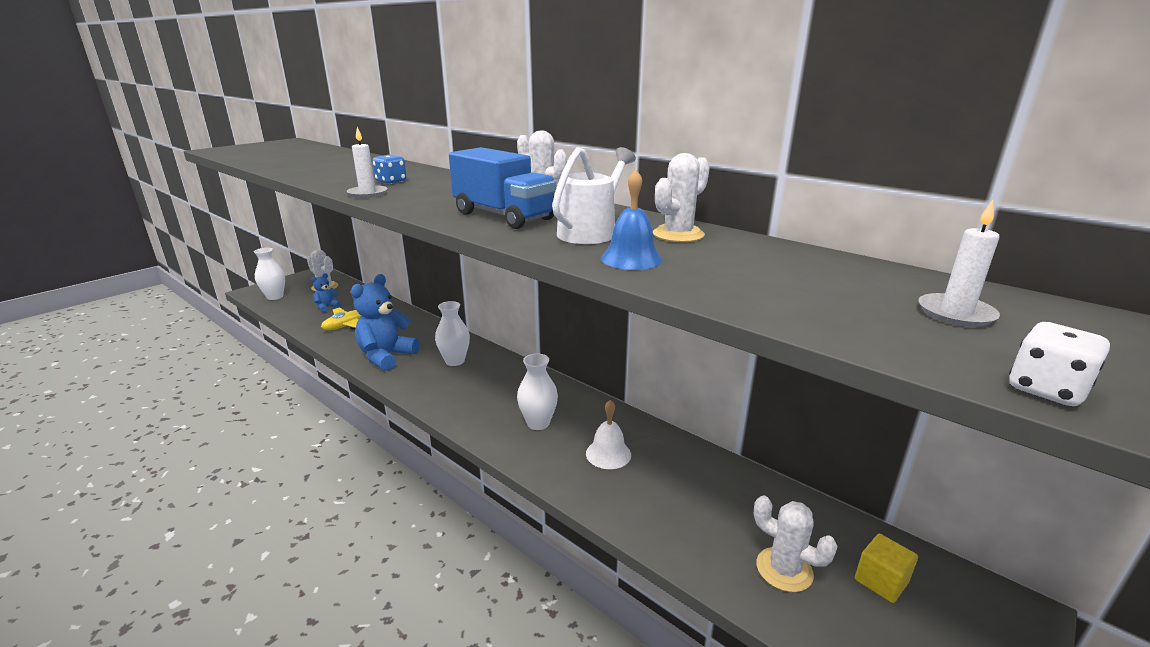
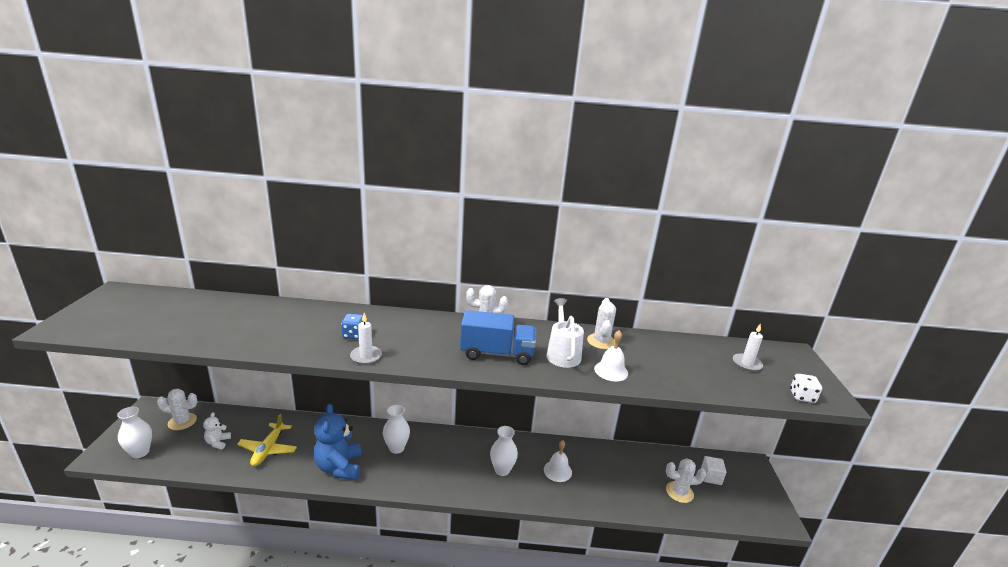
camera: 40 degrees left, 0 degrees up
blue teddy bear [311,273,341,313] -> white teddy bear [203,412,231,450]
blue bell [601,169,663,270] -> white bell [594,330,628,381]
yellow cube [855,534,918,603] -> white cube [701,456,726,485]

